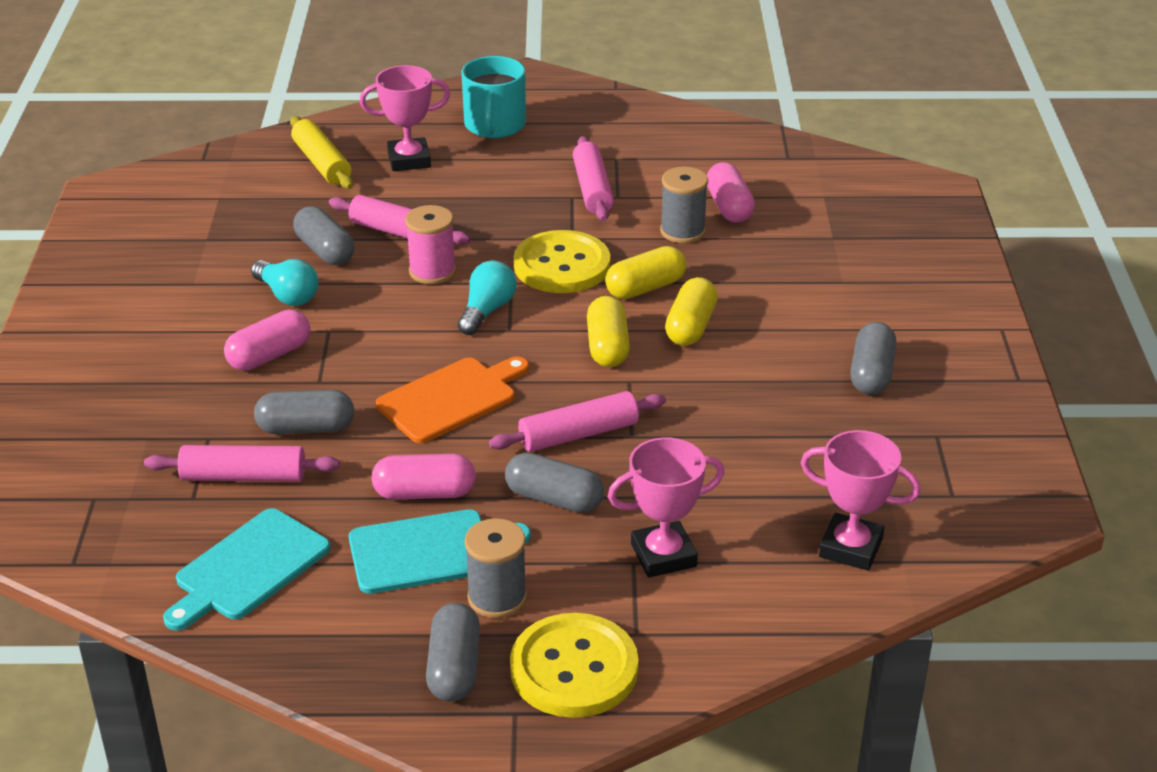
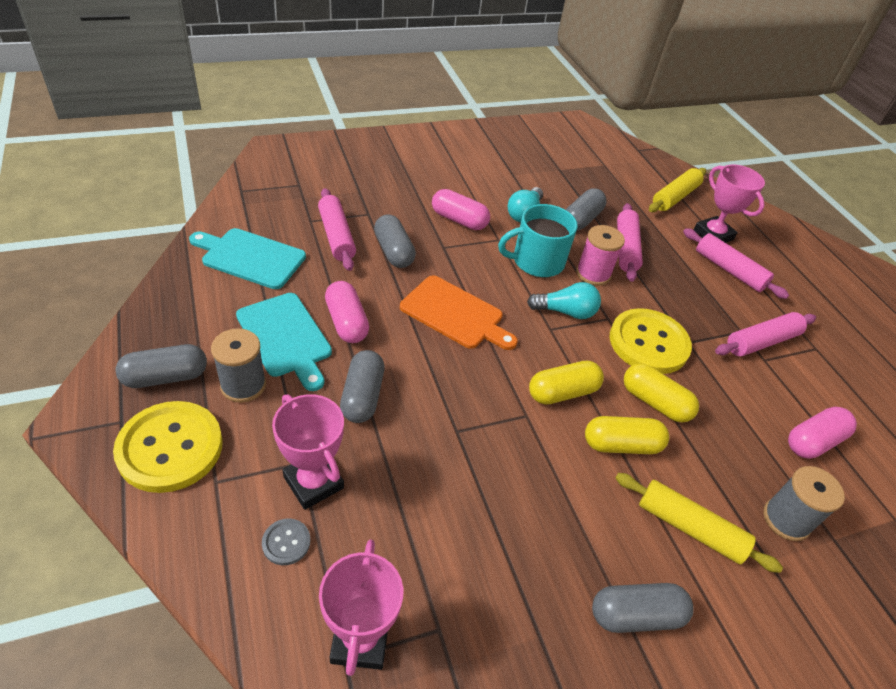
camera: 65 degrees right, 10 degrees up
turquoise mug [462,56,526,138] -> turquoise mug moved to [498,204,578,277]
pink rolling pin [489,391,666,452] -> pink rolling pin moved to [683,228,789,299]
grey spool [660,167,708,243] -> grey spool moved to [764,466,845,541]
none -> grey button [262,518,311,565]
none -> yellow rolling pin [615,473,783,573]

